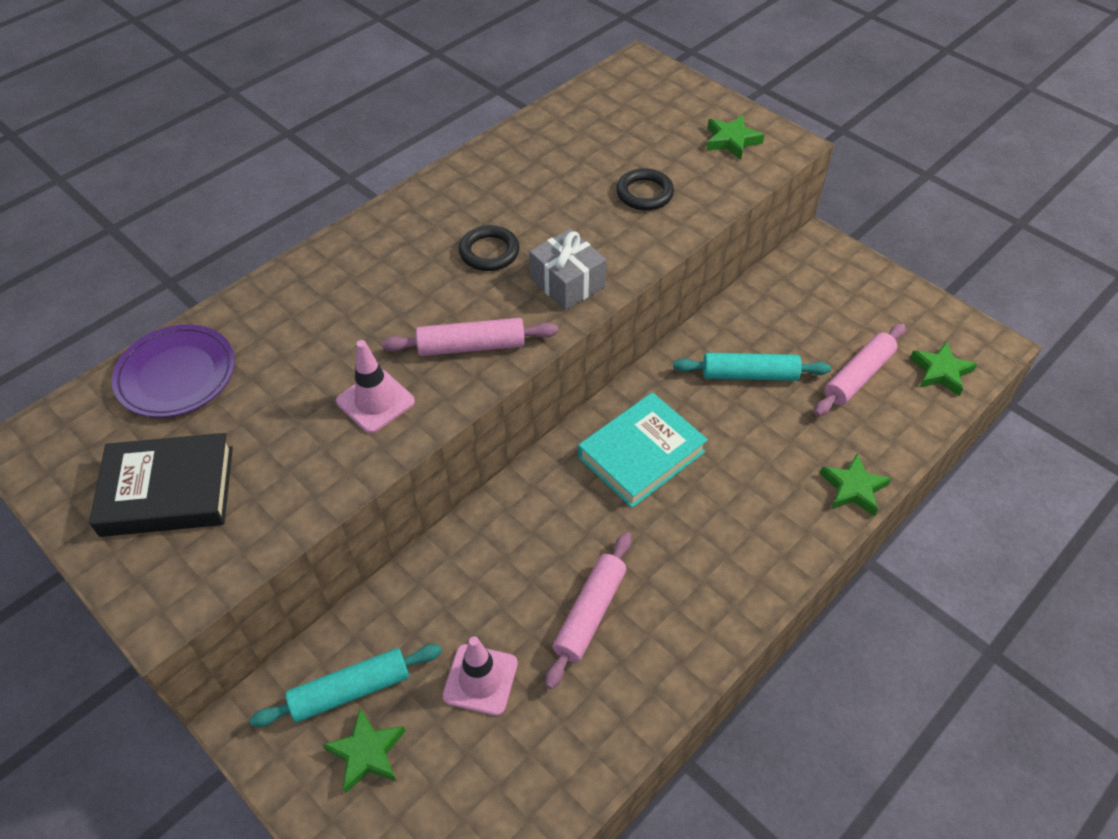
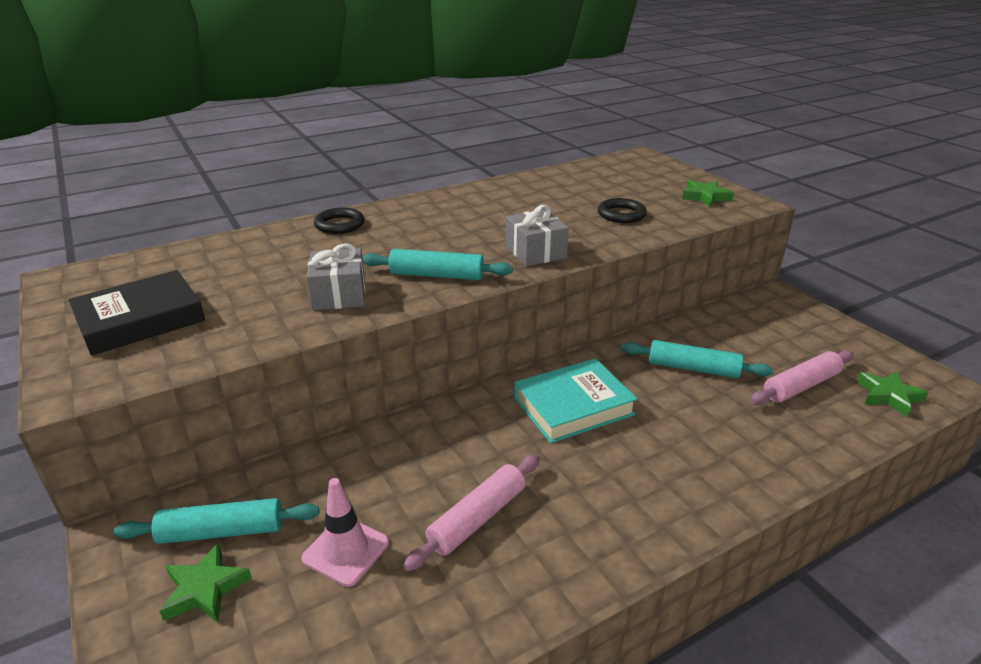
camera: 15 degrees right, 20 degrees down
black book [89,433,233,537] -> black book turned 45 degrees counterclockwise [68,270,205,356]
purple plate [112,324,235,418] -> none
pink traffic cone [336,340,415,433] -> grey gift [307,244,365,310]
pink rolling pin [382,318,558,356] -> turquoise rolling pin [362,249,513,280]
black ring [459,225,519,271] -> black ring moved to [314,208,365,234]
green star [820,453,892,516] -> none

